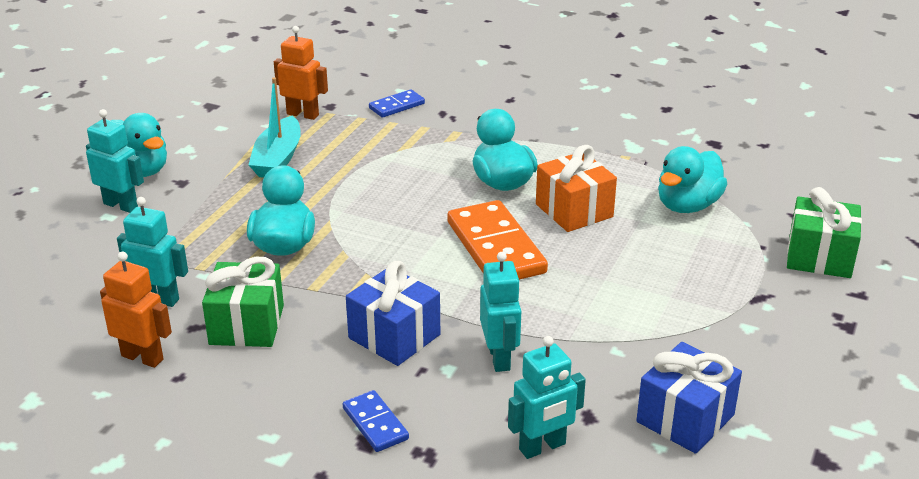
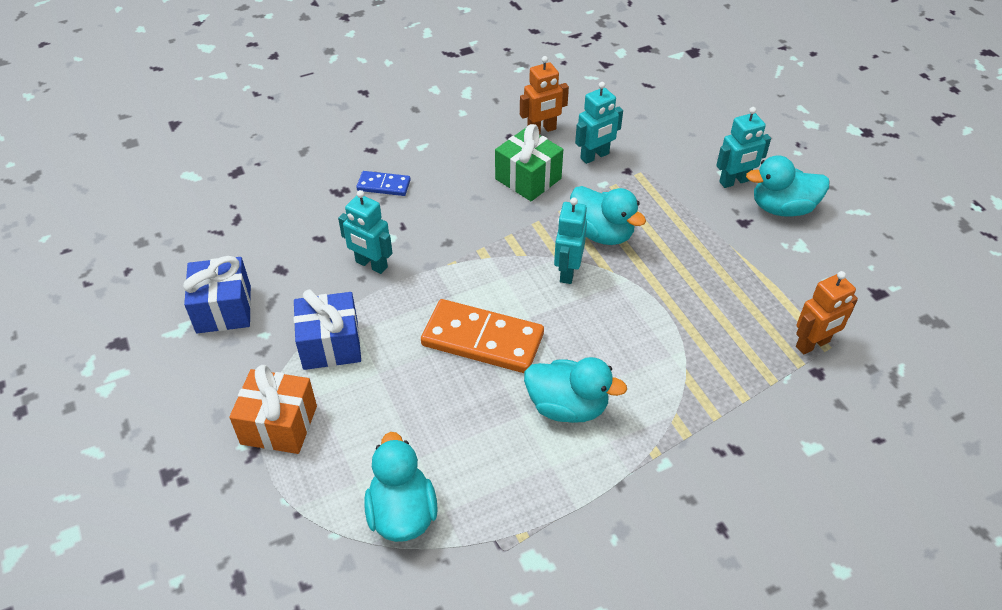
camera: 130 degrees right, 15 degrees up
turquoise boat [249,77,301,178] -> none
blue gift [346,261,440,366] -> blue gift moved to [293,289,361,370]
blue domino [369,89,425,118] -> none
turquoise robot [508,336,586,459] -> turquoise robot moved to [554,197,587,284]
orange gift [536,145,617,232] -> orange gift moved to [229,365,317,454]
green gift [787,187,862,278] -> none

